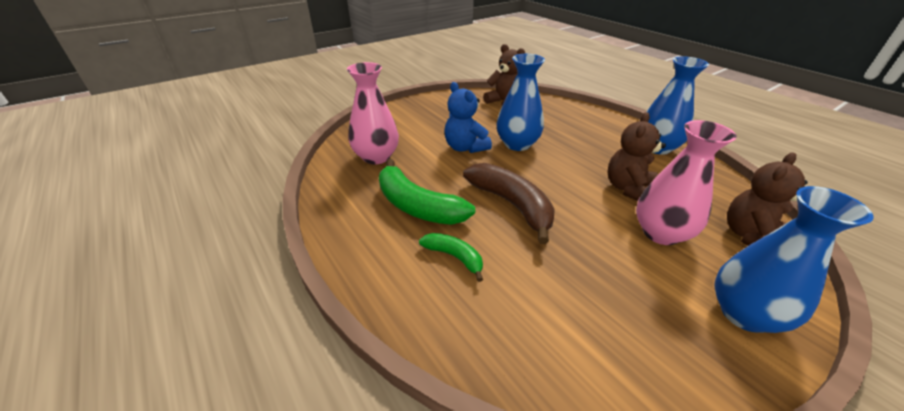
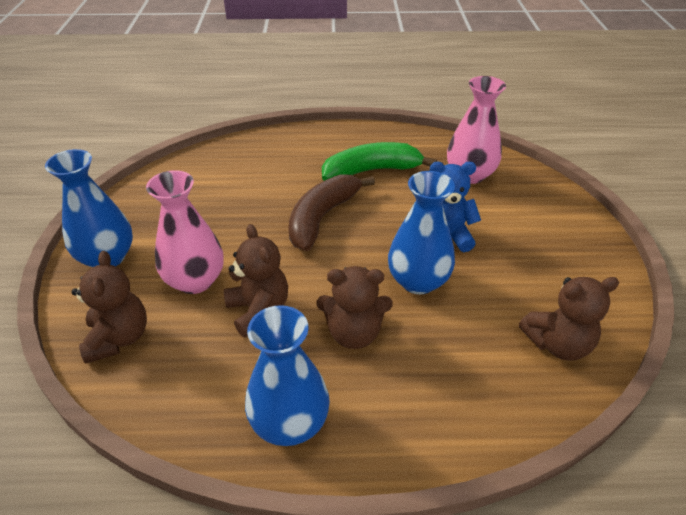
camera: 125 degrees right, 5 degrees up
green banana [419,233,483,282] -> none
brown banana [463,163,555,244] -> brown banana turned 120 degrees clockwise [288,174,375,251]
none -> brown teddy bear [317,266,393,349]

